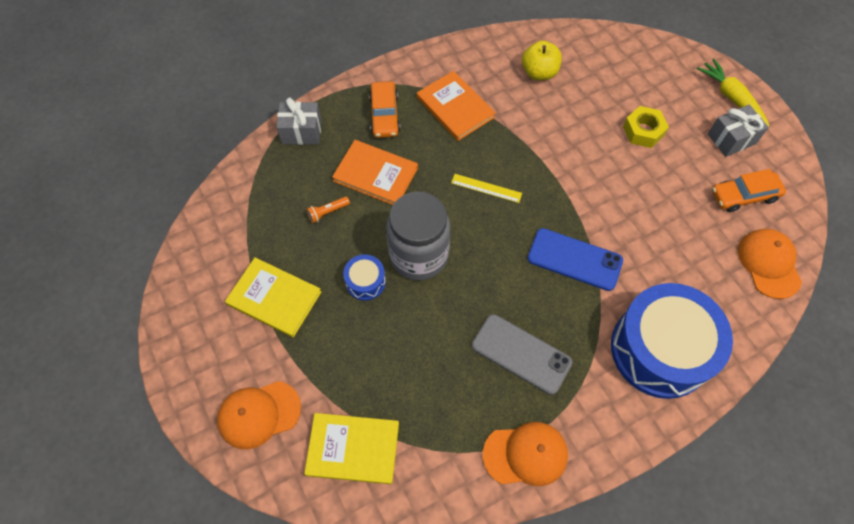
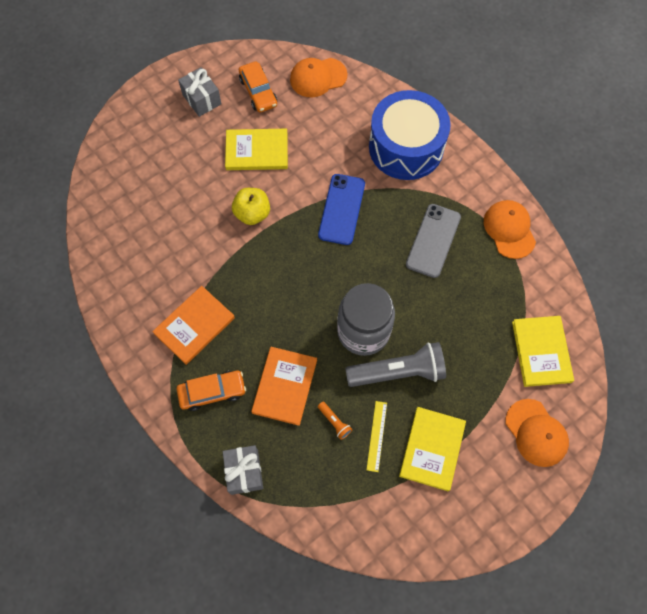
camera: 100 degrees left, 5 degrees up
blue drum [343,254,386,301] -> grey flashlight [345,342,446,387]
yellow ruler [451,174,522,203] -> yellow ruler moved to [366,401,387,472]
yellow apple [522,40,562,80] -> yellow apple moved to [232,188,270,225]
yellow nut [623,106,669,148] -> none
yellow carrot [697,58,770,127] -> none
none -> yellow book [225,129,288,170]

